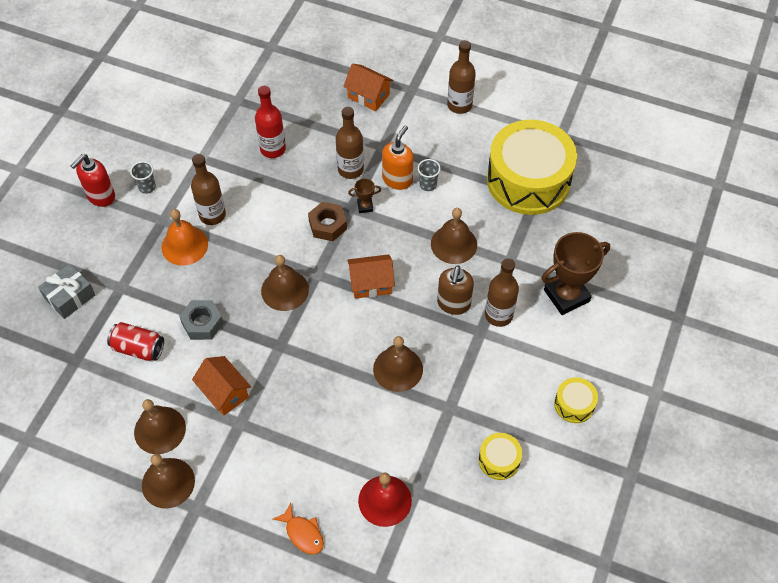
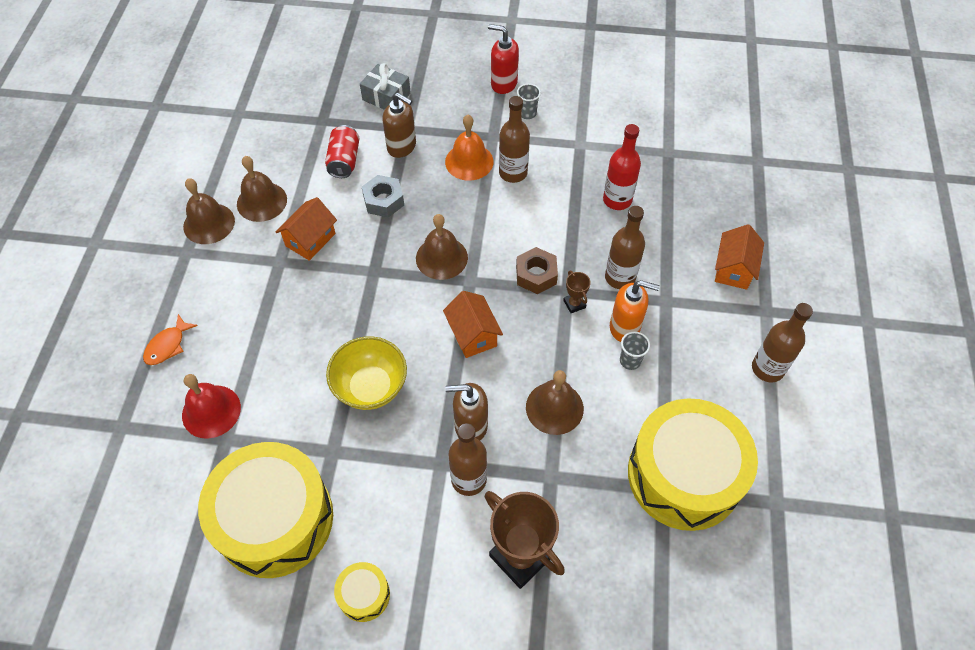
camera: 75 degrees right, 0 degrees up
brown bell [373,336,423,392] -> yellow bowl [326,336,407,410]
yellow drum [479,433,522,480] -> yellow drum [198,442,333,578], size x2.36
none -> brown soap dispenser [382,92,416,158]

